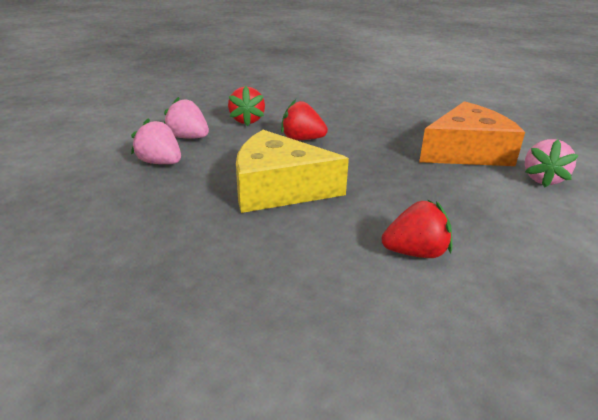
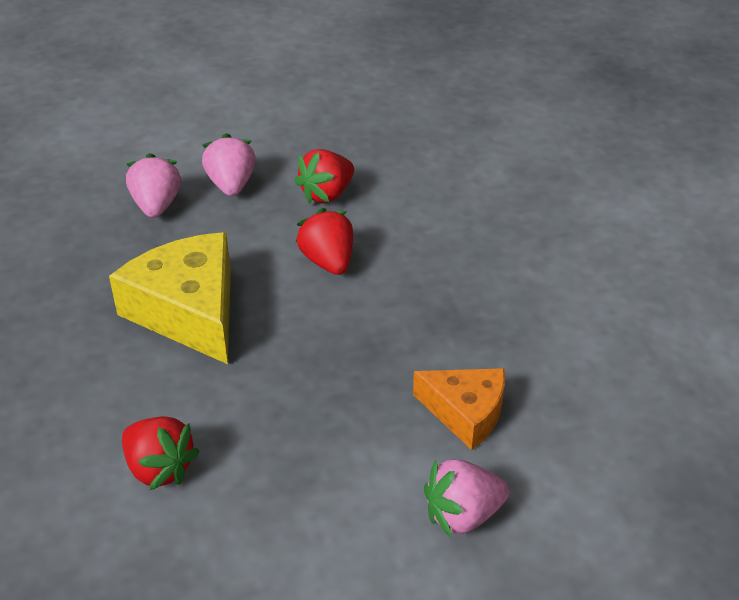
camera: 50 degrees right, 10 degrees up
orange cheese [419,101,525,166] -> orange cheese [413,368,505,450], size x0.61

